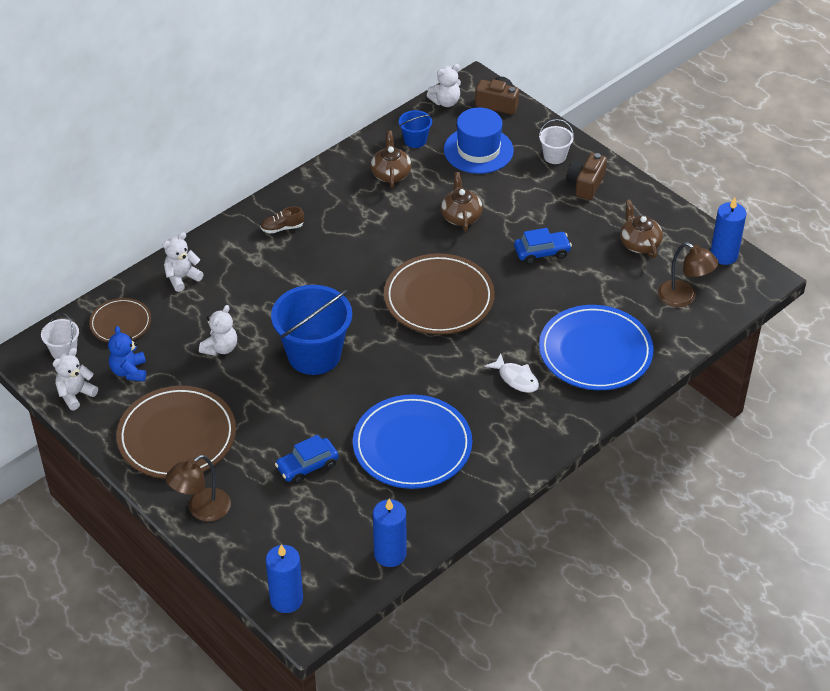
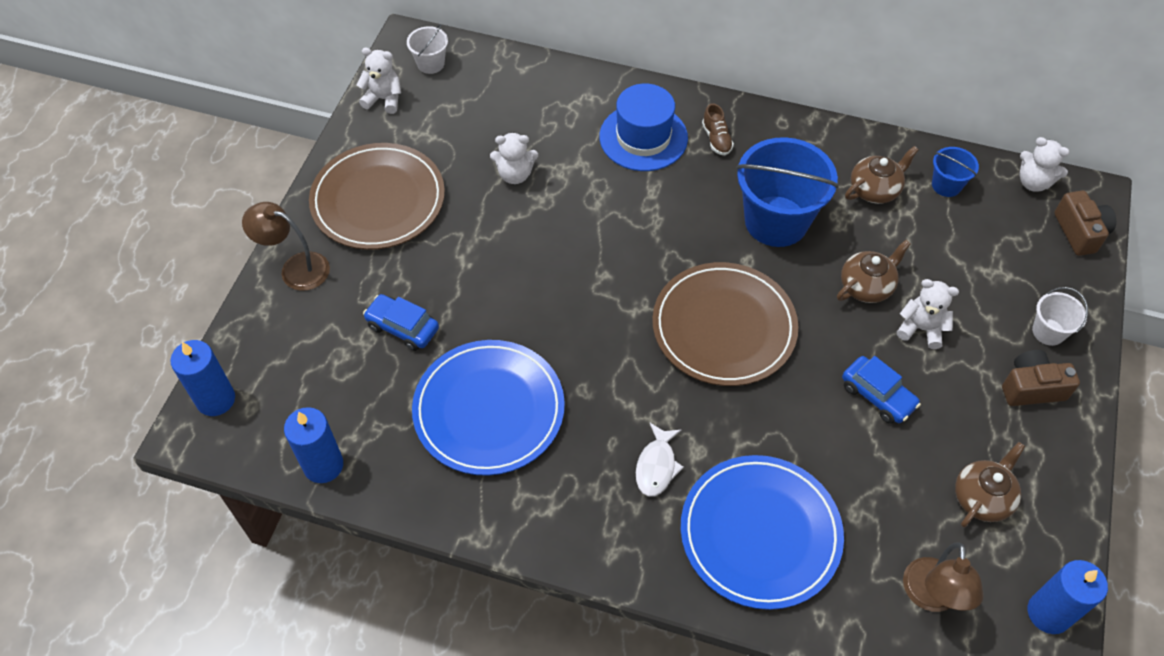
camera: 60 degrees right, 10 degrees up
brown plate [89,298,151,342] -> none
blue teddy bear [108,326,146,382] -> none
white teddy bear [163,232,204,292] -> white teddy bear moved to [897,279,959,349]
brown shoe [260,206,304,234] -> brown shoe turned 150 degrees counterclockwise [702,103,734,155]
blue bucket [271,285,352,375] -> blue bucket moved to [736,137,839,247]
blue hat [444,108,514,174] -> blue hat moved to [599,84,688,171]

